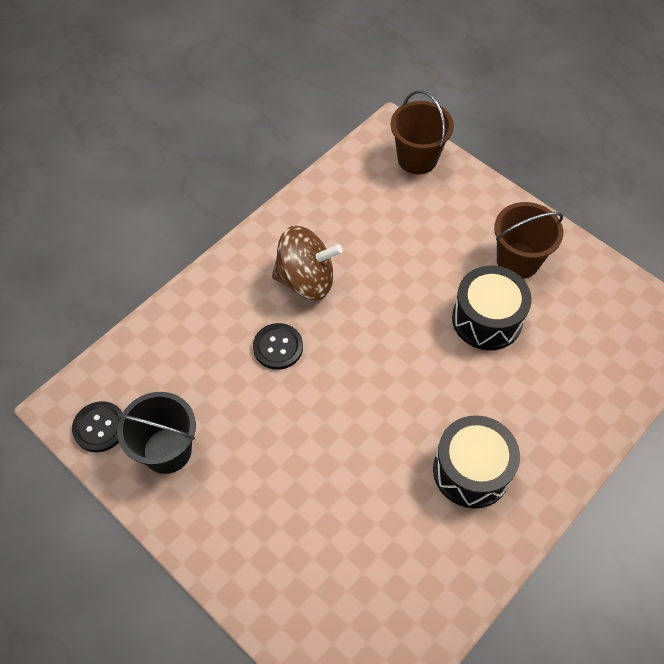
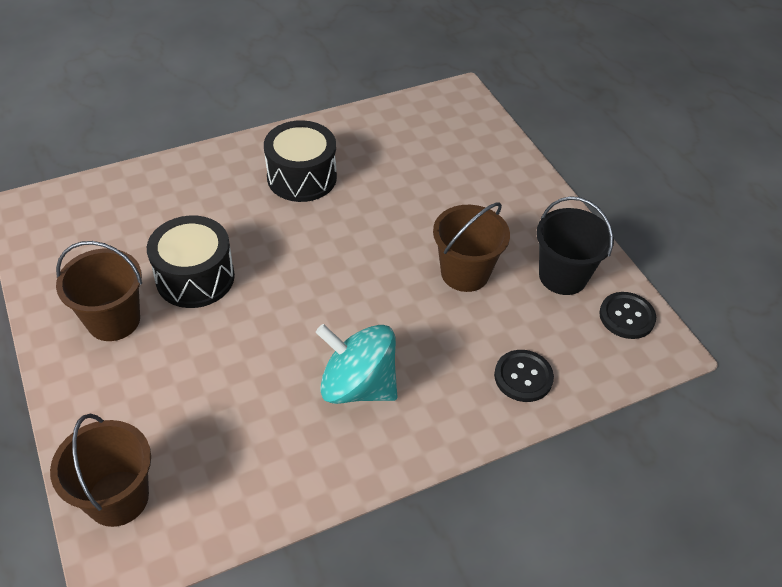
camera: 160 degrees left, 10 degrees down
black button [253,323,303,370] -> black button moved to [494,350,554,402]
brown spinning top [272,226,343,300] -> turquoise spinning top [316,324,398,404]
none -> brown bucket [433,203,510,292]

